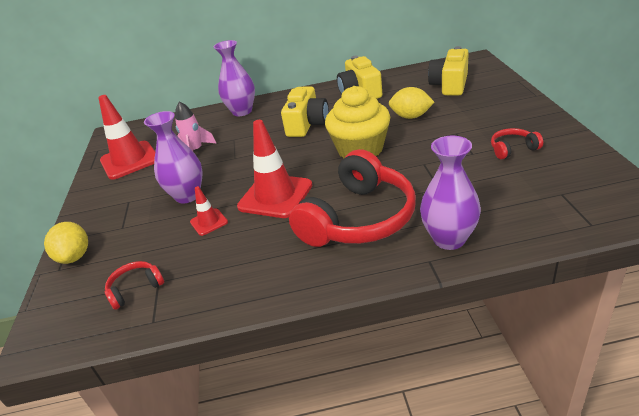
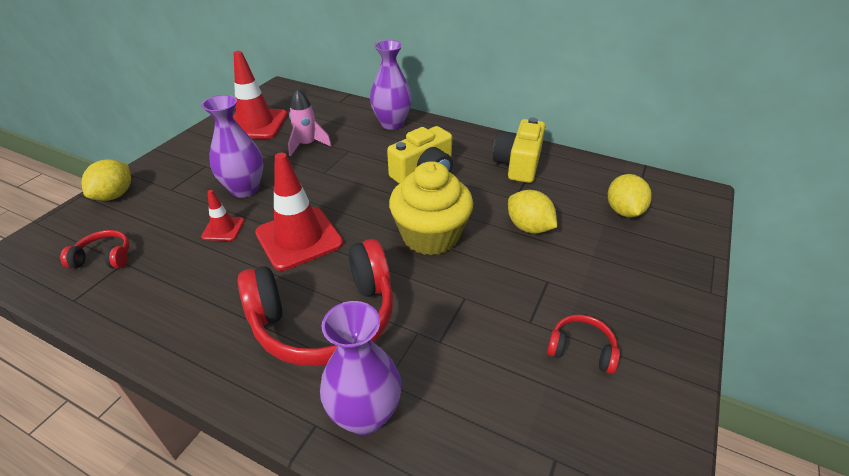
camera: 30 degrees right, 5 degrees up
yellow camera [428,46,469,96] -> yellow lemon [608,174,652,218]

